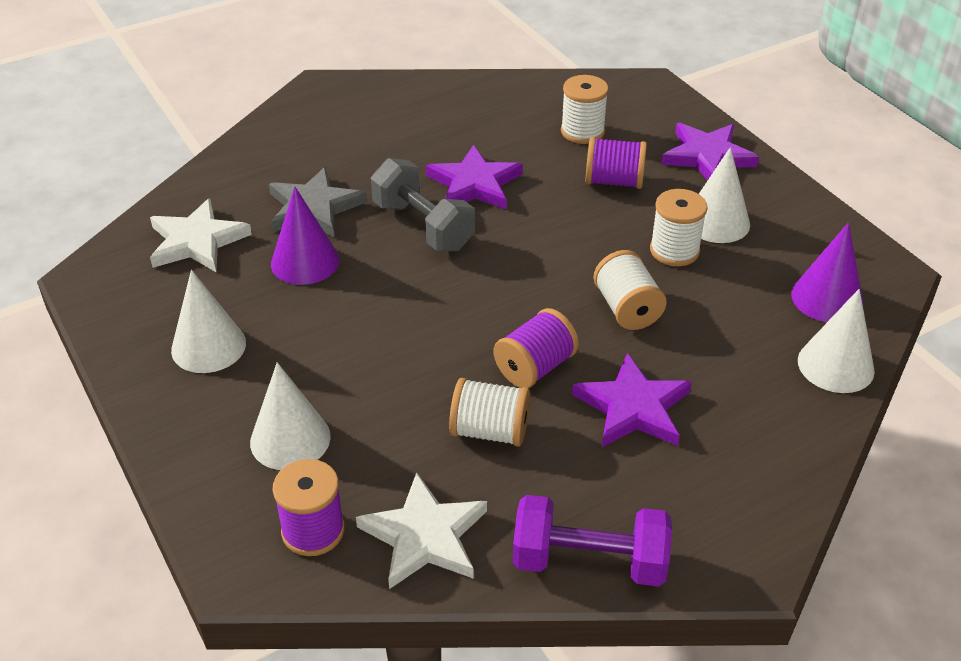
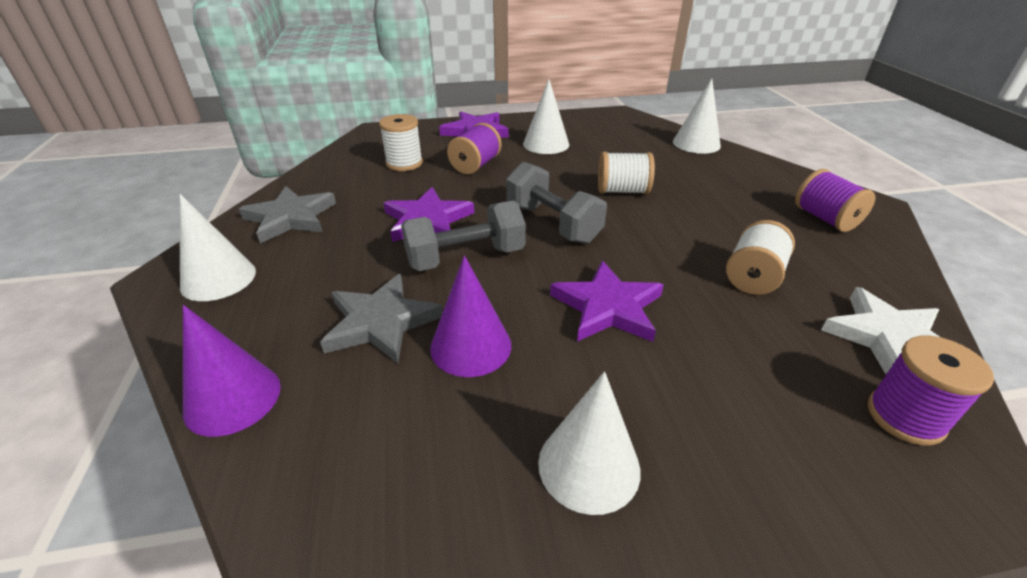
camera: 70 degrees left, 5 degrees down
white star [150,198,252,272] -> none
white cone [250,362,331,470] -> white cone moved to [180,194,256,301]
purple spool [493,308,579,388] -> purple spool moved to [795,169,876,232]
purple dumbbell [513,495,672,587] -> none
purple star [572,353,692,447] -> purple star moved to [550,261,664,342]
white spool [650,189,708,266] -> none
purple cone [791,222,864,322] -> purple cone moved to [183,305,281,437]
none -> grey star [239,186,336,244]
none -> grey dumbbell [506,162,607,244]

